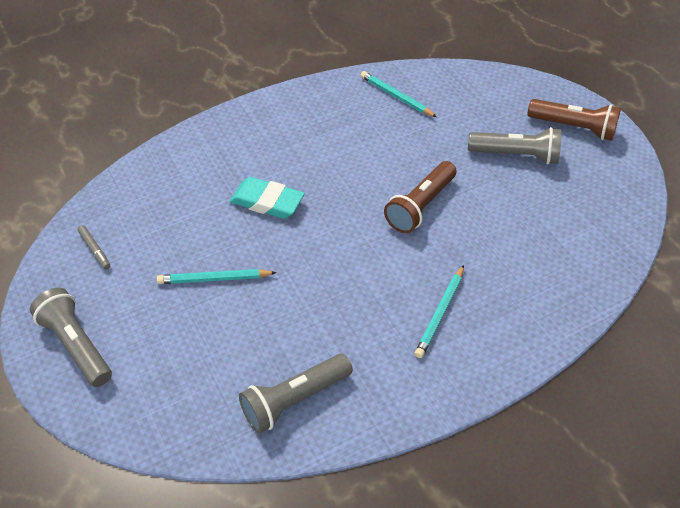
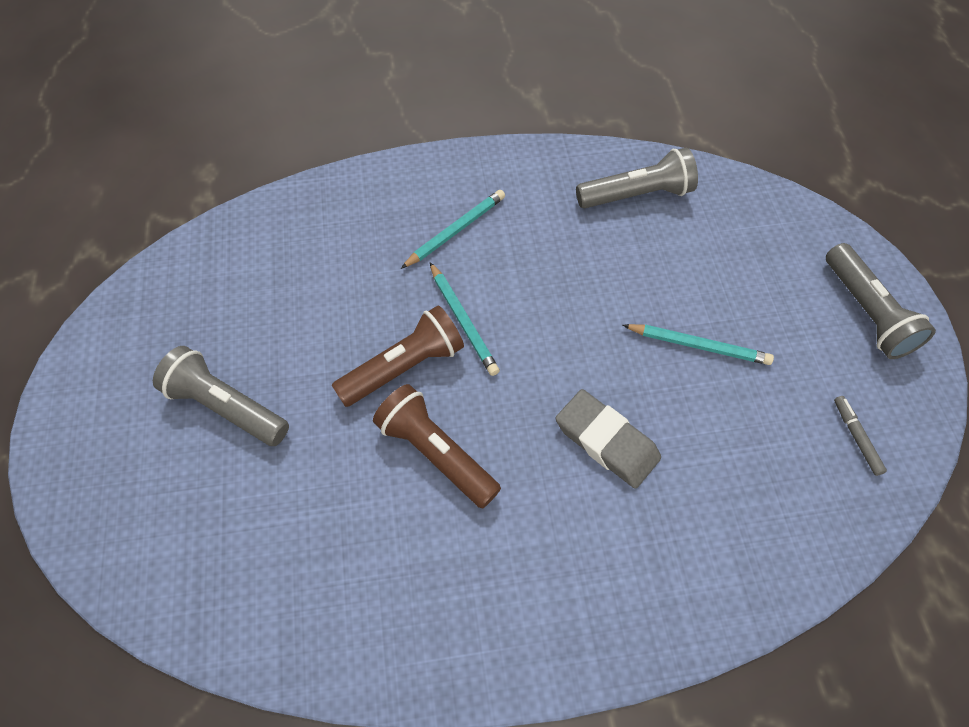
camera: 160 degrees left, 10 degrees up
turquoise eraser [230,177,305,219] -> grey eraser [556,389,661,489]
turquoise pencil [360,71,437,117] -> turquoise pencil moved to [430,262,500,376]
brown flashlight [527,99,621,141] -> brown flashlight moved to [373,384,501,508]

